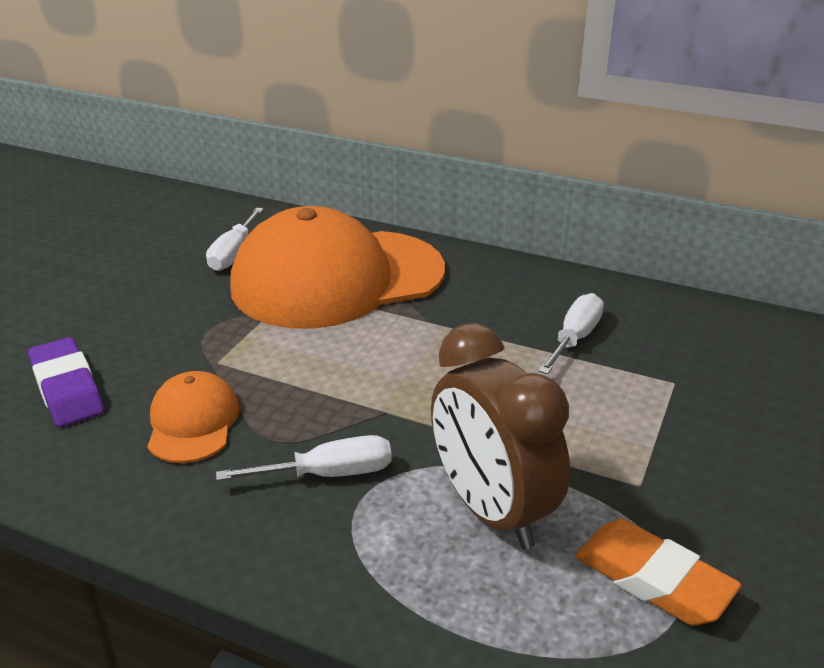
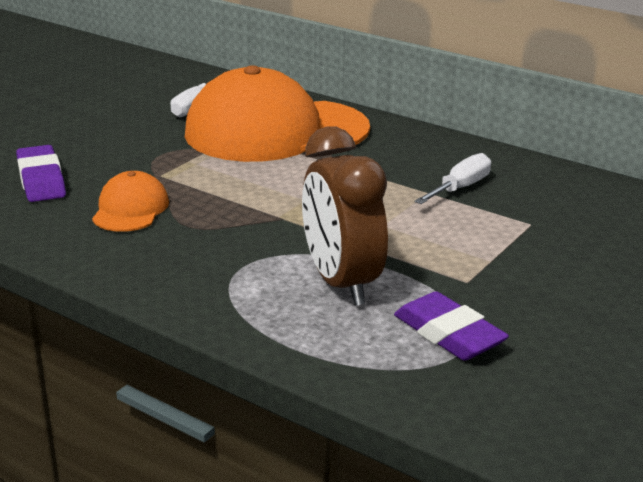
camera: 10 degrees right, 5 degrees down
white screwdriver [216,435,392,481] -> none
orange eraser [575,519,741,626] -> purple eraser [394,291,509,361]

